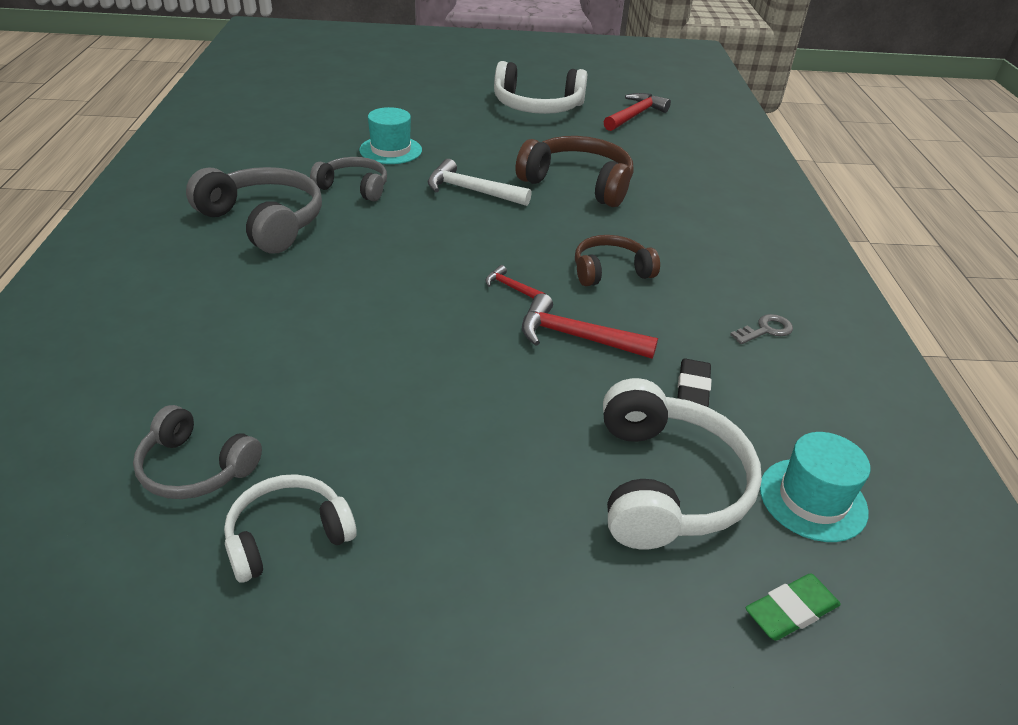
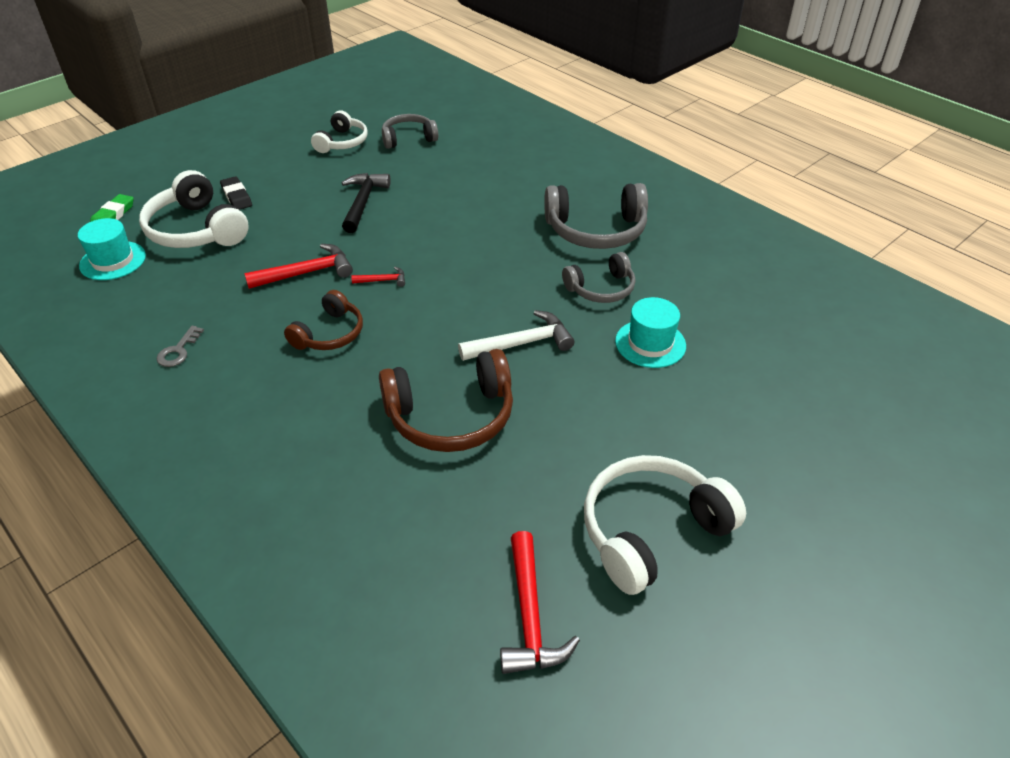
camera: 140 degrees right, 5 degrees up
black eraser [677,359,712,407] -> black eraser moved to [220,176,252,210]
none -> black hammer [342,173,391,233]

